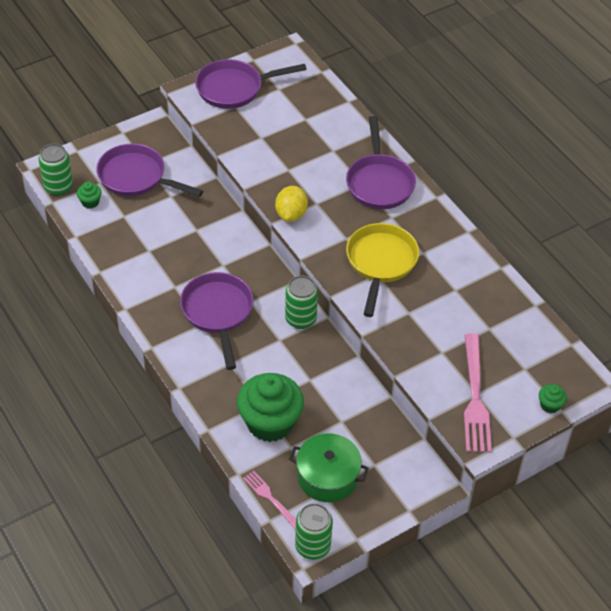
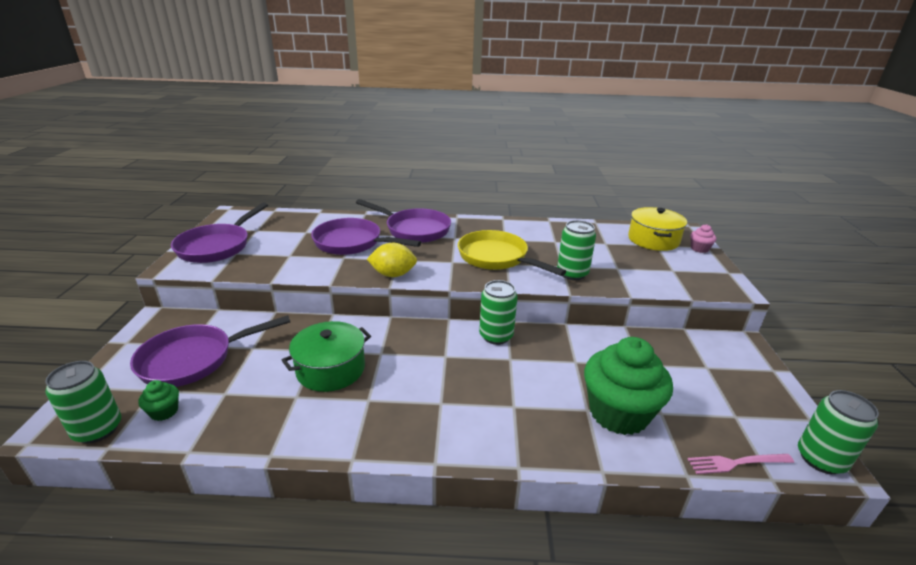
camera: 55 degrees left, 20 degrees down
purple pan [180,272,253,370] -> purple pan moved to [311,218,421,255]
yellow lemon [275,186,308,222] -> yellow lemon turned 45 degrees counterclockwise [367,243,417,277]
green pot [289,433,369,502] -> green pot moved to [282,321,371,392]
pink fork [464,333,492,453] -> none
green cupcake [539,384,567,413] -> pink cupcake [691,224,716,253]
none -> green can [557,220,596,280]
none -> yellow pot [628,207,687,251]

